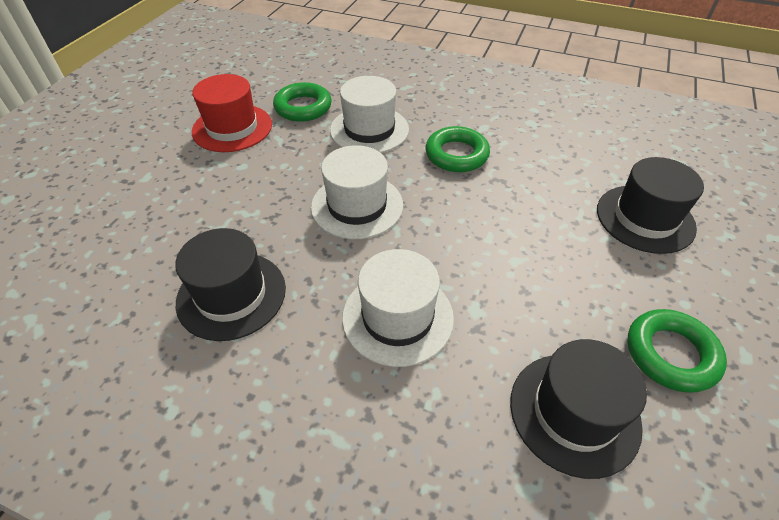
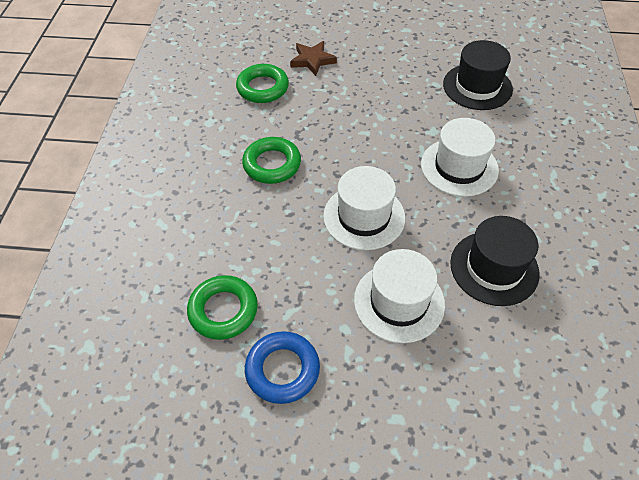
camera: 105 degrees left, 5 degrees up
red hat [192,74,272,152] -> blue ring [245,331,320,404]
white hat [330,76,409,153] -> white hat moved to [354,249,445,343]
black hat [597,157,704,254] -> brown star [290,41,337,76]
green ring [628,309,727,393] -> green ring moved to [236,64,289,103]

